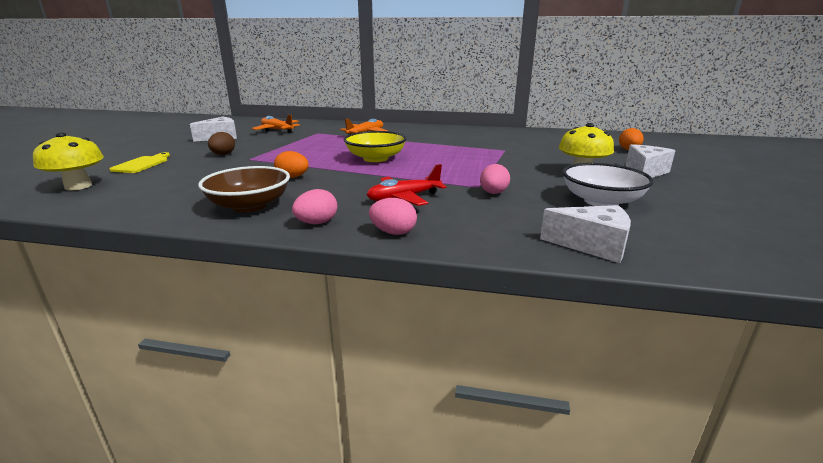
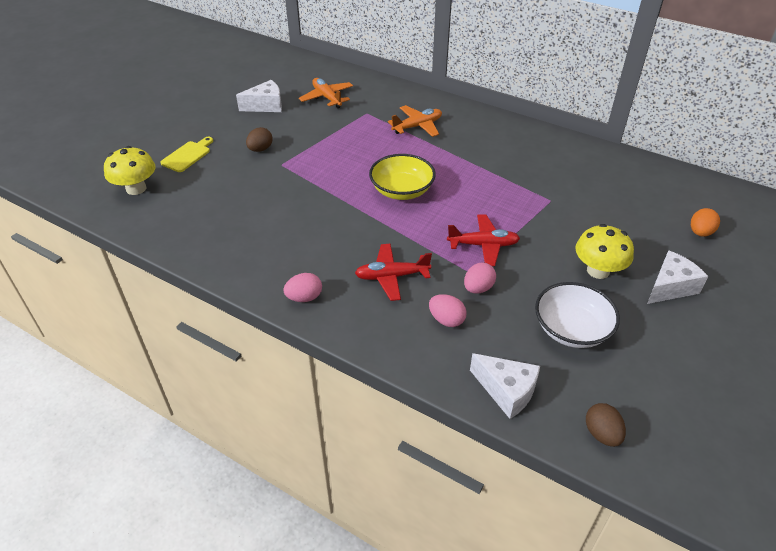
camera: 20 degrees right, 20 degrees up
brown bowl [198,166,290,212] -> none
orange egg [274,151,309,178] -> none
pink egg [369,198,417,235] -> pink egg moved to [429,294,467,327]
none -> red plane [447,215,520,266]
none -> brown egg [586,403,626,447]

